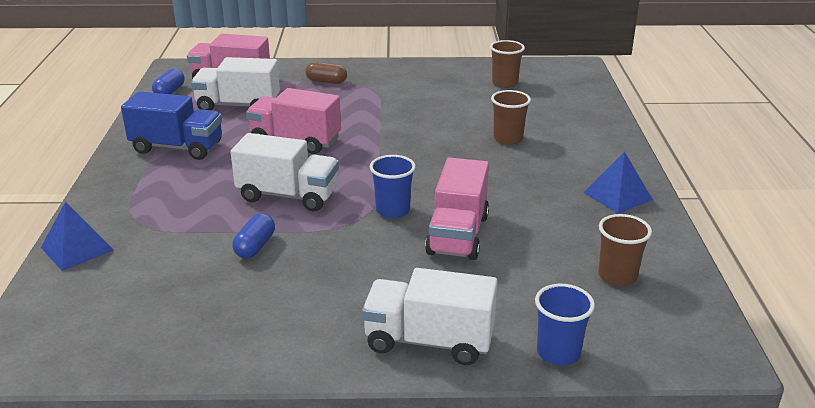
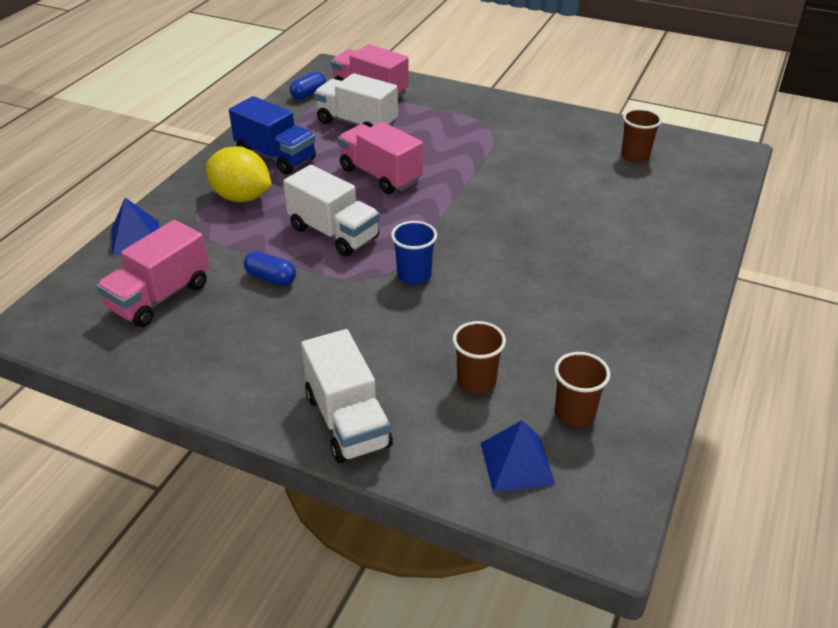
camera: 25 degrees right, 10 degrees up
blue capsule [233,213,275,258] -> blue capsule turned 75 degrees clockwise [244,251,296,286]
brown capsule [305,62,347,84] -> none
white truck [362,268,498,365] -> white truck turned 150 degrees counterclockwise [301,329,393,463]
pink truck [425,157,489,260] -> pink truck moved to [96,220,209,327]
brown cup [491,90,531,145] -> brown cup moved to [452,321,506,394]
blue cup [535,284,595,366] -> none
blue pyramid [584,152,653,214] -> blue pyramid moved to [481,420,555,492]
none -> yellow lemon [206,146,272,202]

